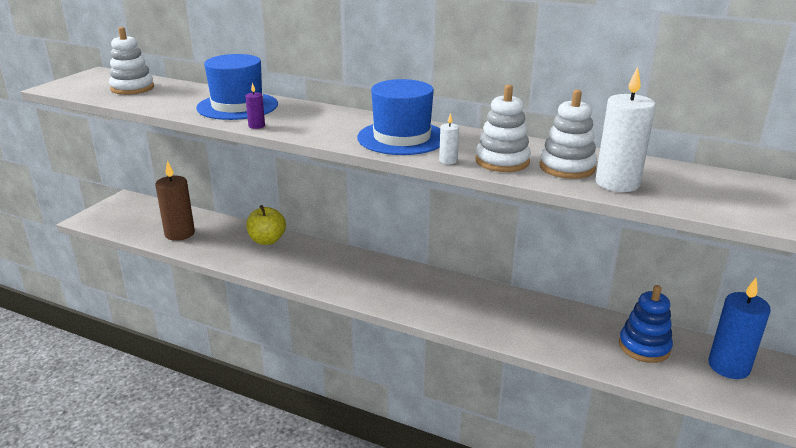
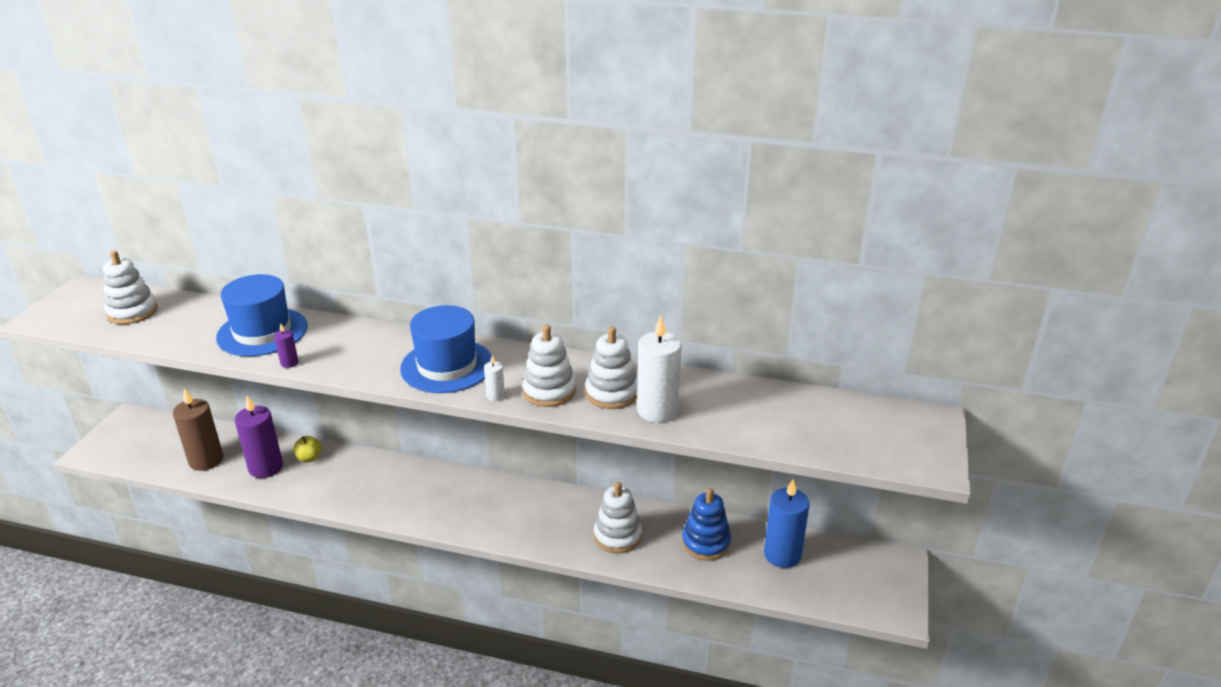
camera: 10 degrees left, 5 degrees up
yellow apple [246,205,286,245] -> yellow apple [294,436,322,462], size x0.62
none -> purple candle [235,395,283,478]
none -> white stacking toy [594,482,642,553]

